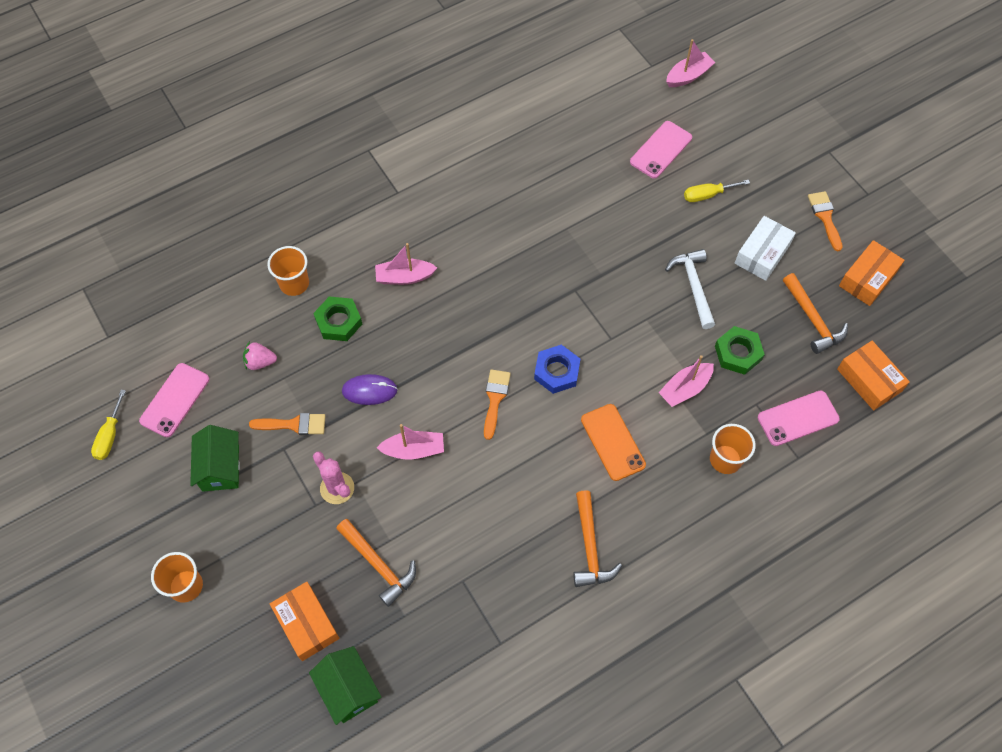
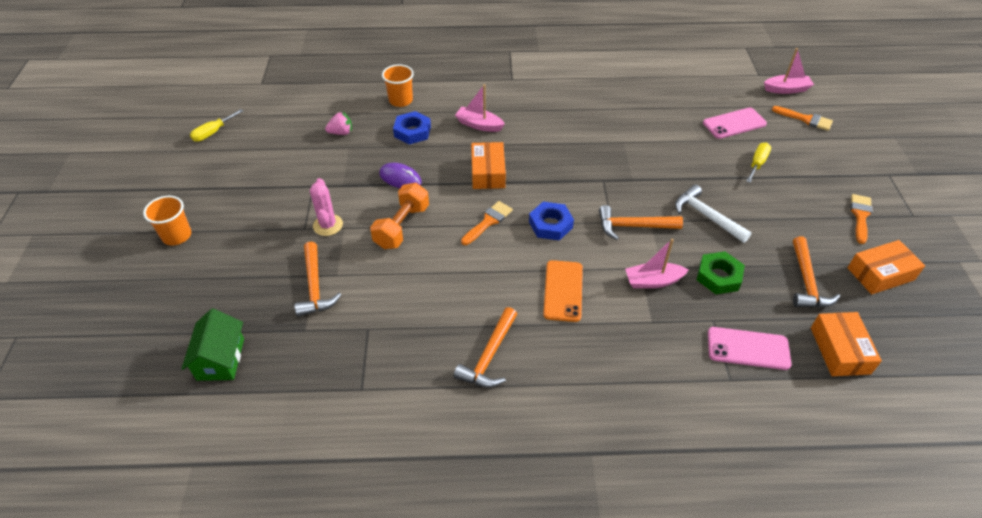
camera: 30 degrees right, 15 degrees down
pink phone [139,363,209,437] -> none
green house [190,425,240,492] -> none
pink strawberry [243,341,277,370] -> pink strawberry turned 135 degrees clockwise [325,112,352,135]
orange brush [249,413,325,435] -> orange brush moved to [772,106,833,131]
orange box [270,582,339,661] -> orange box moved to [471,142,506,189]
green nut [313,296,362,341] -> blue nut [393,111,431,144]
pink boat [377,424,444,460] -> orange dumbbell [370,183,429,249]
white hammer [665,249,715,329] -> white hammer turned 60 degrees counterclockwise [675,185,752,243]
yellow screwdriver [684,180,750,202] -> yellow screwdriver turned 105 degrees clockwise [746,143,771,183]
orange cup [710,424,756,474] -> none
white box [735,216,796,281] -> none
none -> orange hammer [599,205,683,240]

